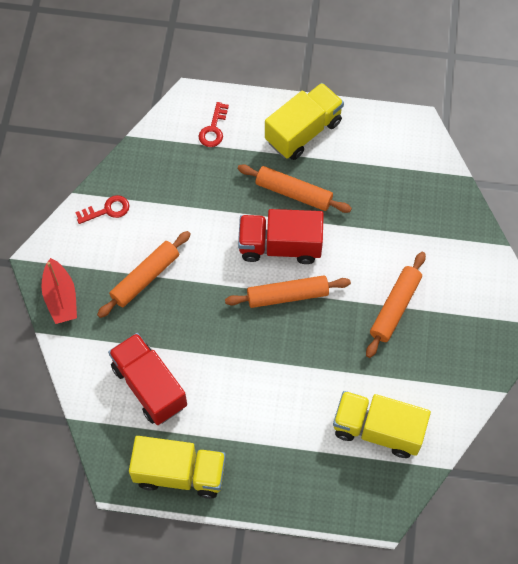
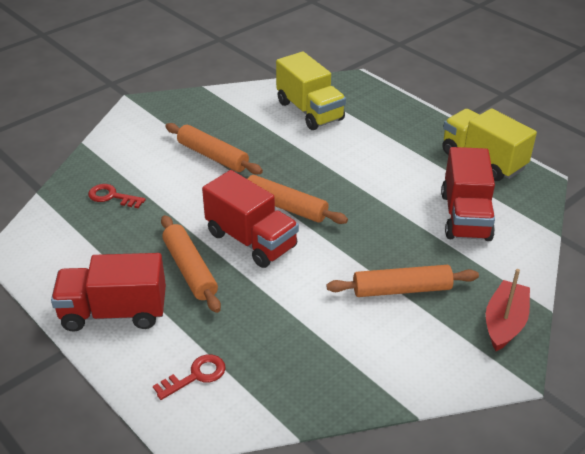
camera: 140 degrees left, 25 degrees down
red key [75,195,129,224] -> red key moved to [88,184,146,208]
yellow truck [265,83,344,160] -> red truck [51,253,166,332]
orange rolling pin [366,252,426,358] -> orange rolling pin turned 60 degrees clockwise [165,123,263,175]

